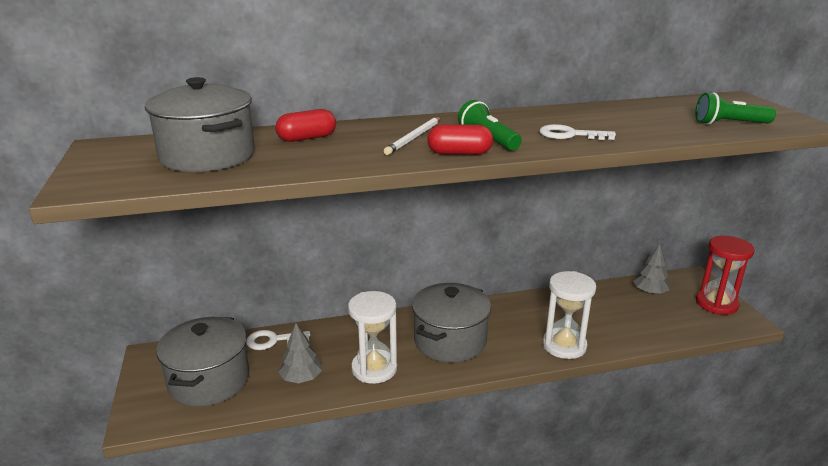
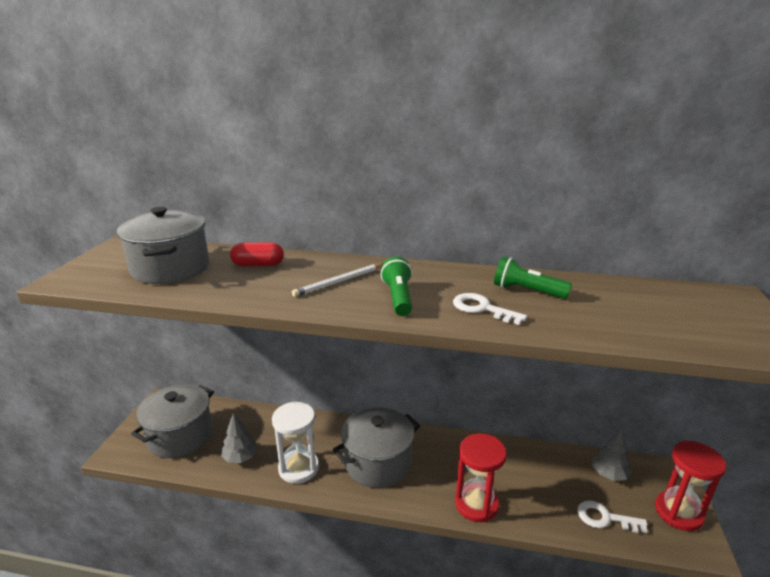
camera: 25 degrees right, 0 degrees up
white key [246,330,310,350] -> white key moved to [577,500,648,533]
red capsule [427,124,493,155] -> none
white hourglass [543,271,596,359] -> red hourglass [455,433,507,522]
green flashlight [695,93,776,125] -> green flashlight moved to [494,257,572,299]

